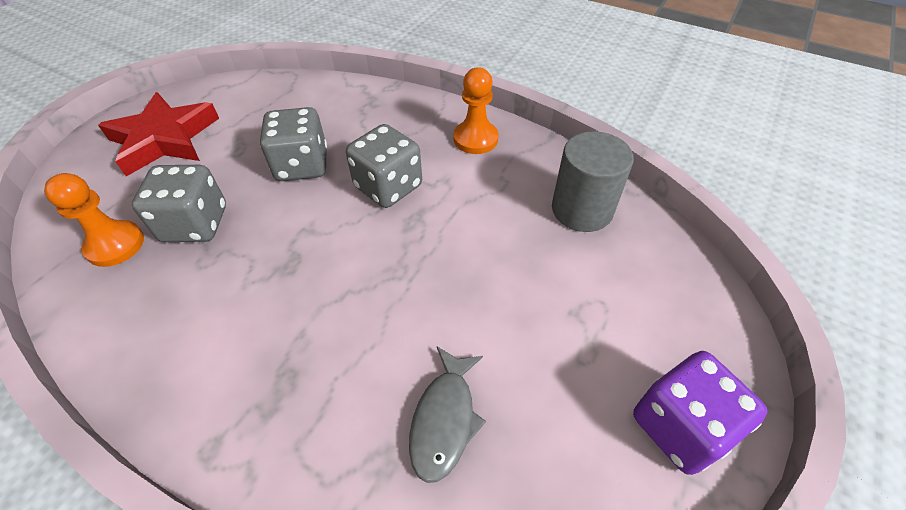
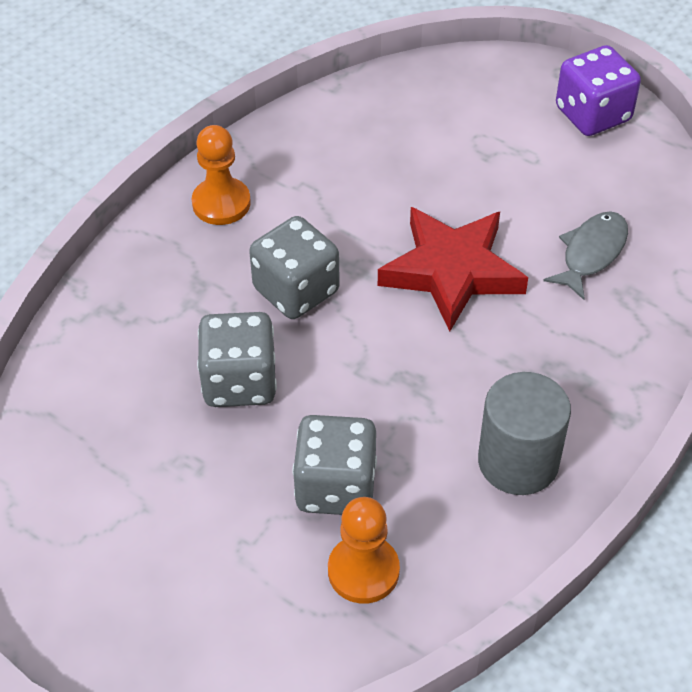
camera: 85 degrees left, 0 degrees up
red star [98,92,219,176] -> red star moved to [378,207,528,332]
grey fish [409,347,486,483] -> grey fish turned 75 degrees counterclockwise [543,211,628,300]
grey cylinder [552,131,634,232] -> grey cylinder moved to [478,372,571,495]

